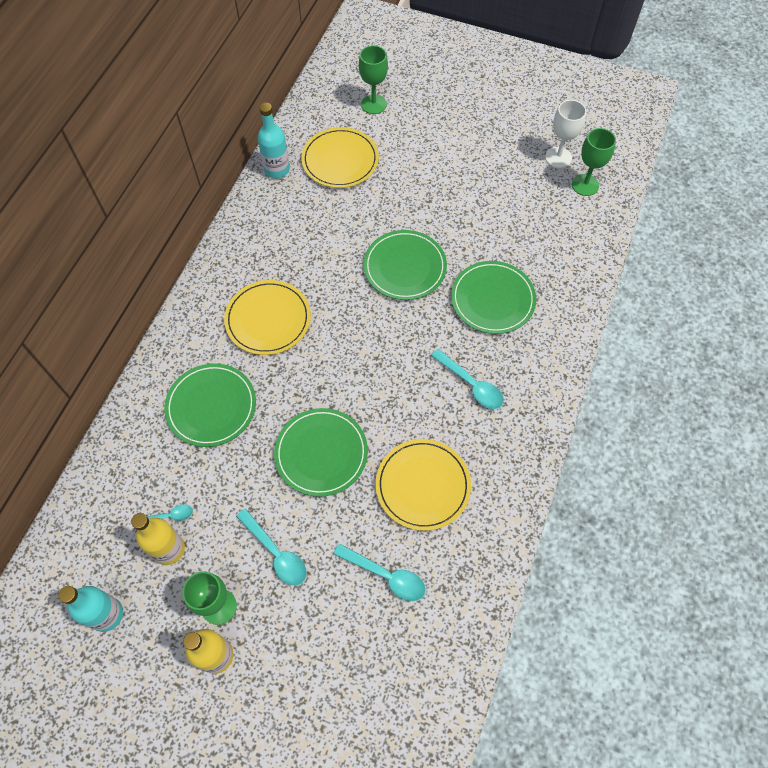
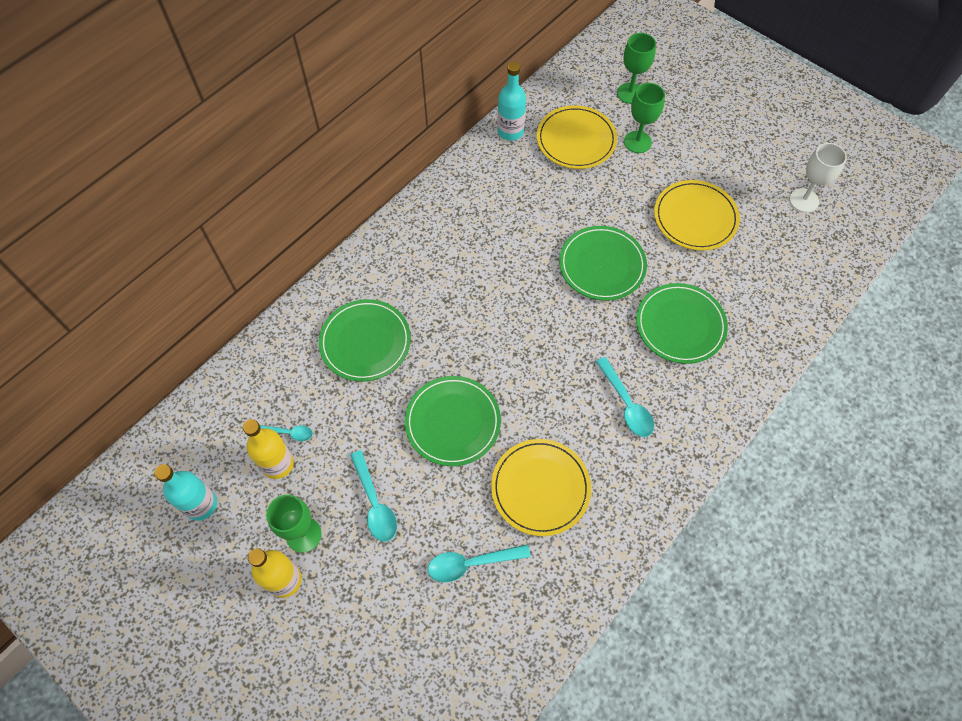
camera: 20 degrees right, 0 degrees up
yellow plate [224,280,311,355] -> yellow plate moved to [654,180,740,251]
turquoise spoon [334,543,426,601] -> turquoise spoon turned 120 degrees clockwise [428,544,531,582]
green goblet [572,128,616,196] -> green goblet moved to [624,83,665,153]

